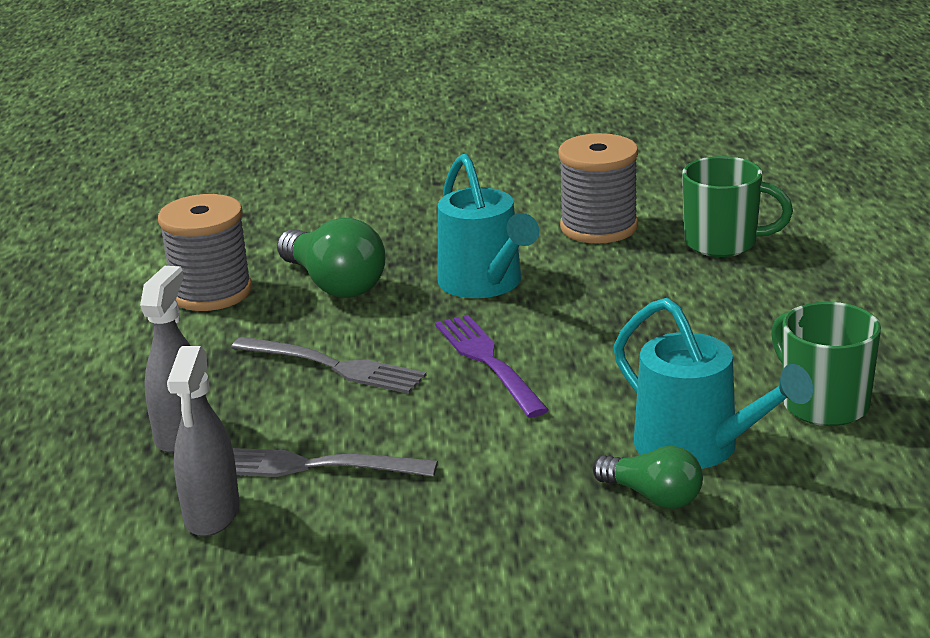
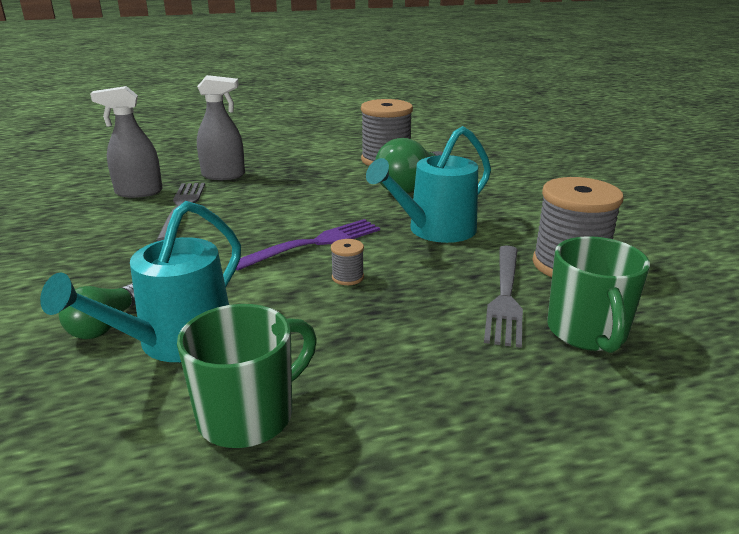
camera: 75 degrees right, 0 degrees up
grey fork [231,337,427,394] -> grey fork moved to [484,246,523,348]
none -> grey spool [331,239,364,285]

